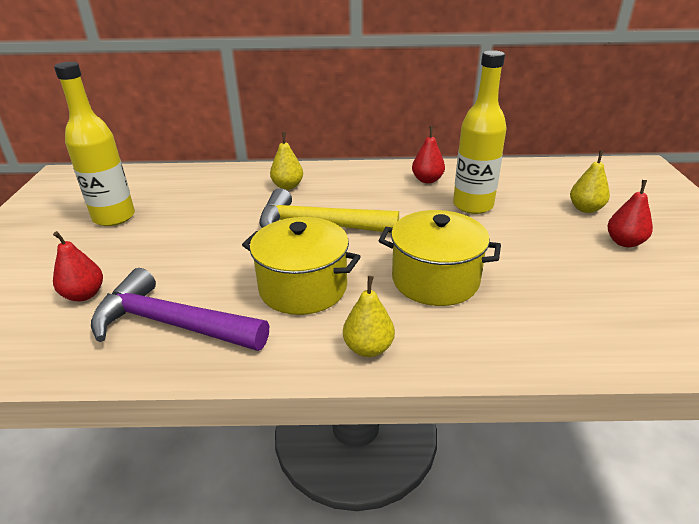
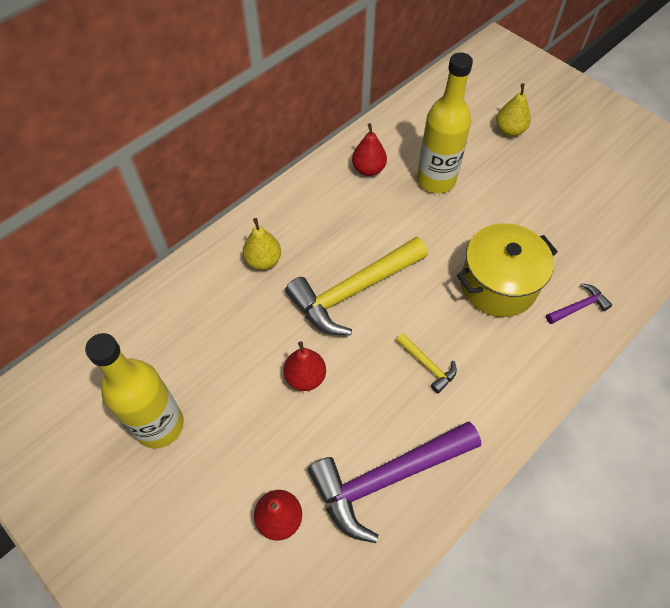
camera: 45 degrees left, 25 degrees up
yellow pot [242,217,361,315] -> yellow hammer [396,333,457,394]
yellow pear [343,276,395,357] -> none
red pear [608,180,653,247] -> red pear moved to [283,341,326,391]
none -> purple hammer [546,283,612,324]

